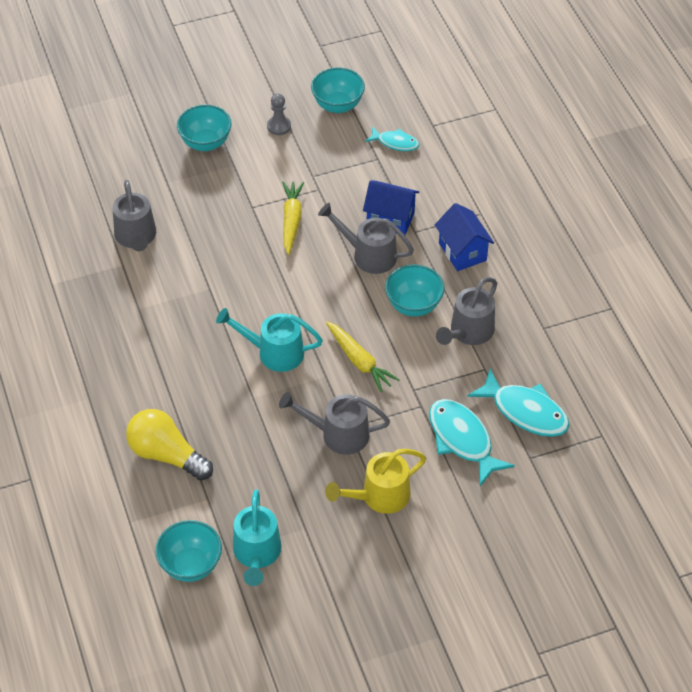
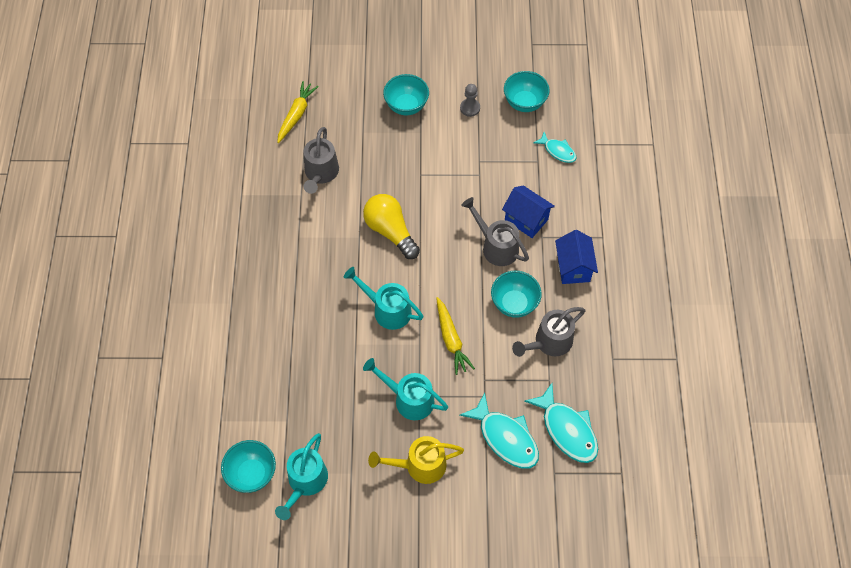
camera: 20 degrees right, 10 degrees up
yellow light bulb [126,409,213,481] -> yellow light bulb moved to [363,194,420,259]
grey watering can [279,392,390,455] -> turquoise watering can [363,358,448,420]
yellow carrot [282,181,304,255] -> yellow carrot moved to [277,81,319,143]
turquoise fish [429,399,515,486] -> turquoise fish turned 150 degrees clockwise [460,392,539,469]

